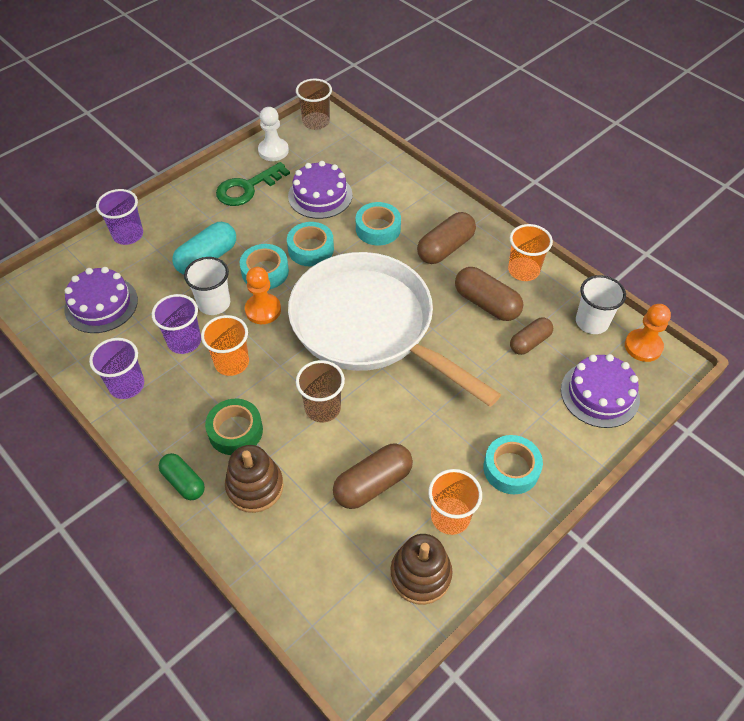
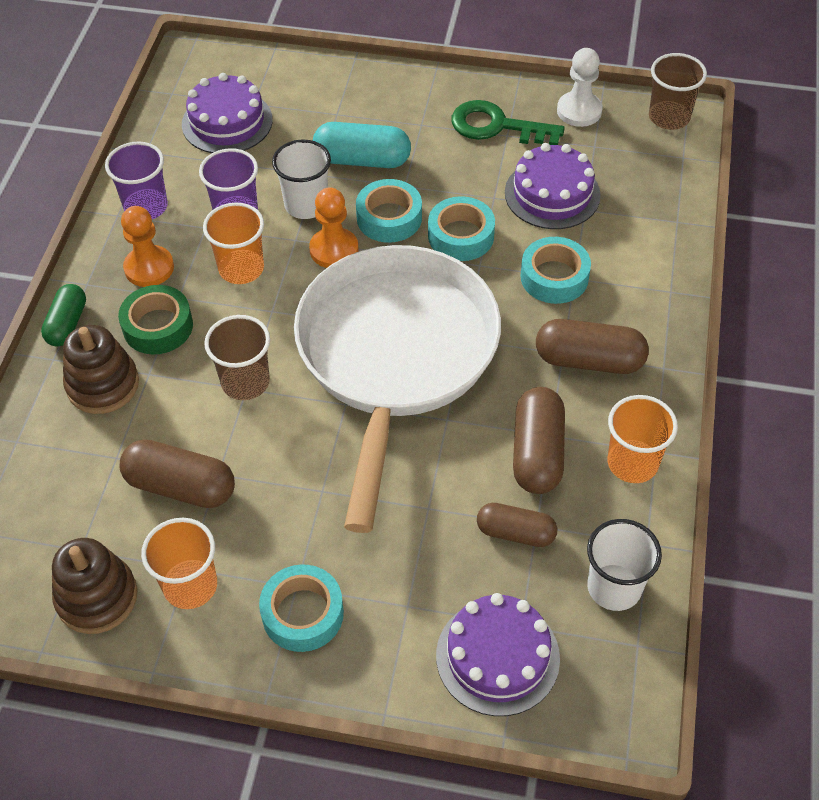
camera: 55 degrees right, 0 degrees up
purple cup [96,189,143,245] -> none
orange pawn [625,304,671,362] -> orange pawn moved to [121,206,174,287]

